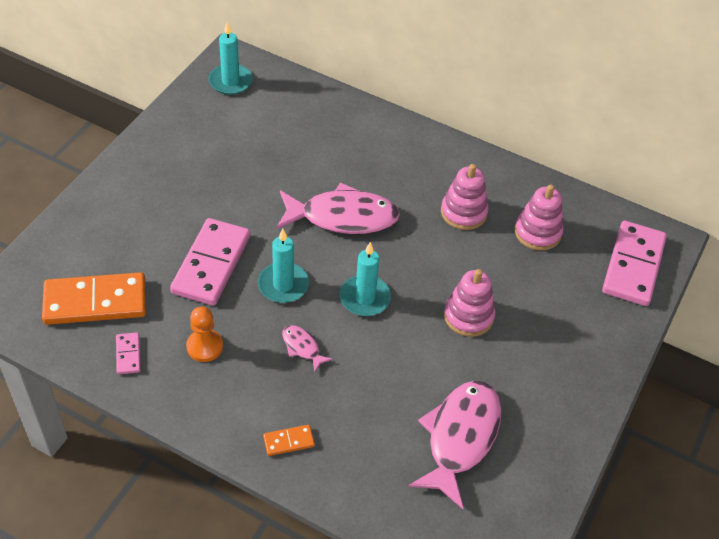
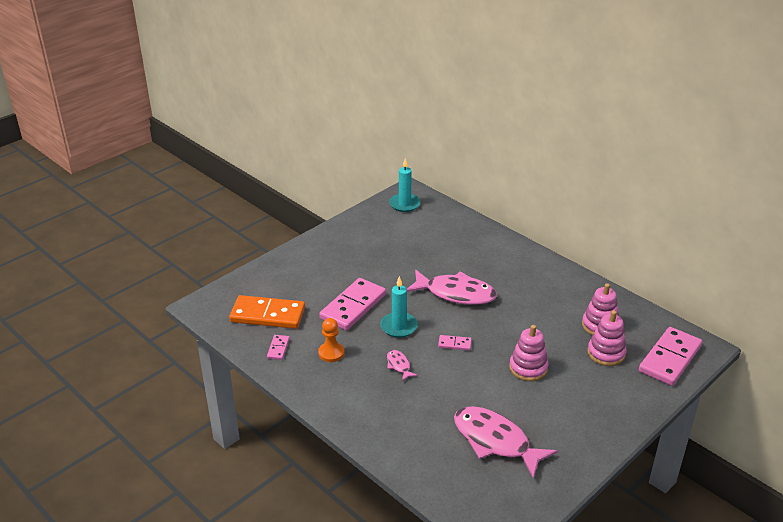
camera: 20 degrees right, 15 degrees down
orange domino [263,425,315,456] -> none
turquoise candle [340,242,391,316] -> pink domino [438,335,472,351]
pink fish [408,380,501,509] -> pink fish turned 90 degrees counterclockwise [454,406,558,479]
pink stacking toy [441,164,489,230] -> pink stacking toy moved to [587,310,627,366]

